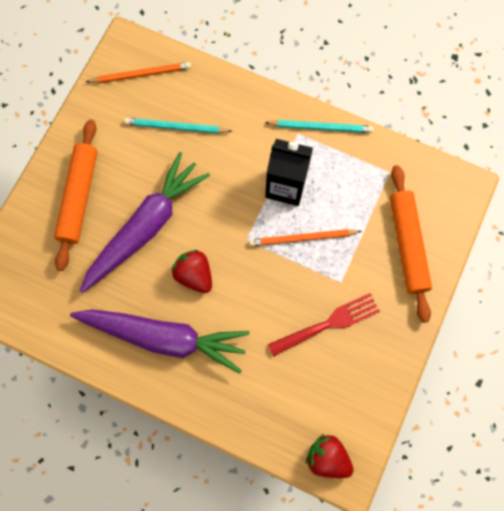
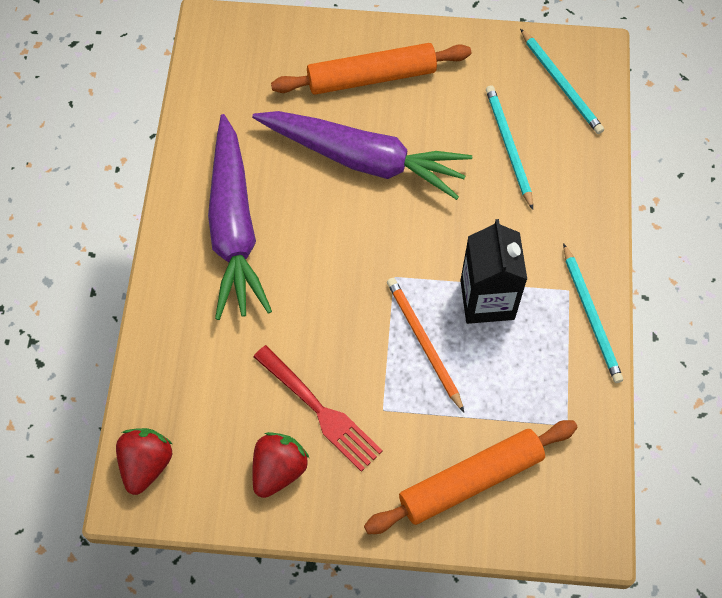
camera: 70 degrees right, 10 degrees down
orange pencil [86,62,191,83] -> turquoise pencil [520,29,604,134]
red strawberry [171,250,212,293] -> red strawberry moved to [252,432,309,498]

